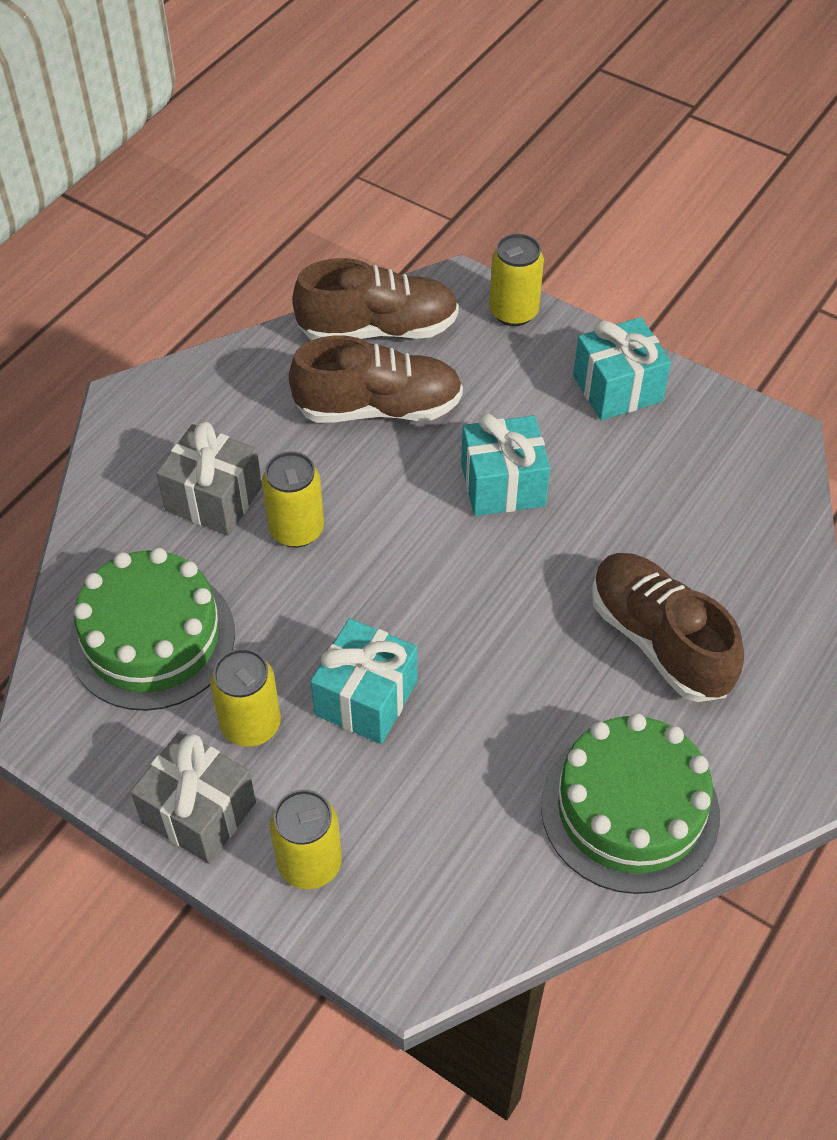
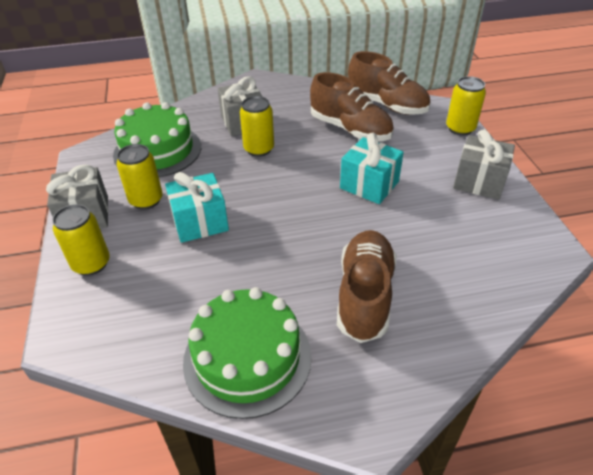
camera: 45 degrees right, 10 degrees down
turquoise gift [573,317,671,420] -> grey gift [453,129,515,199]

